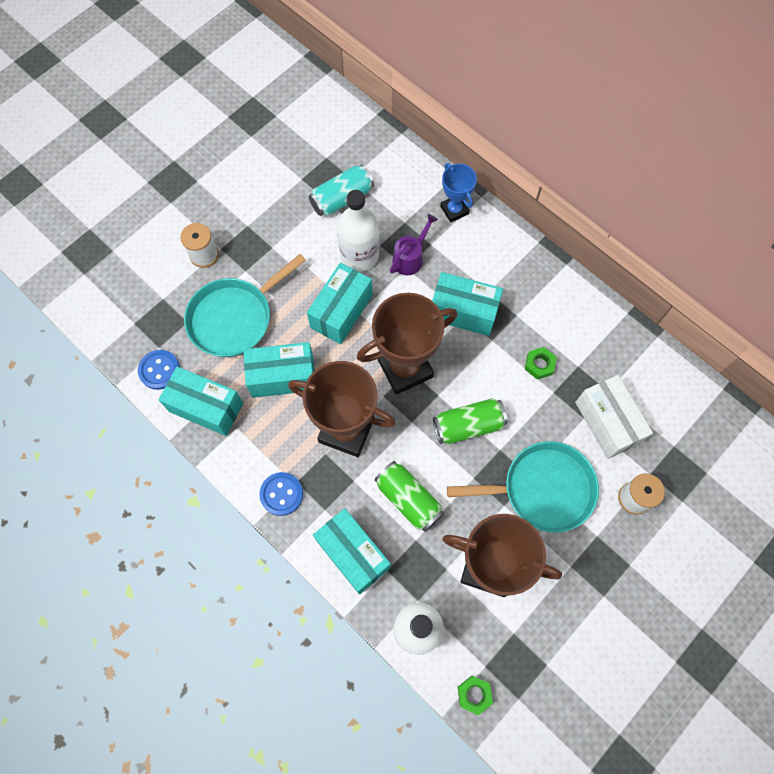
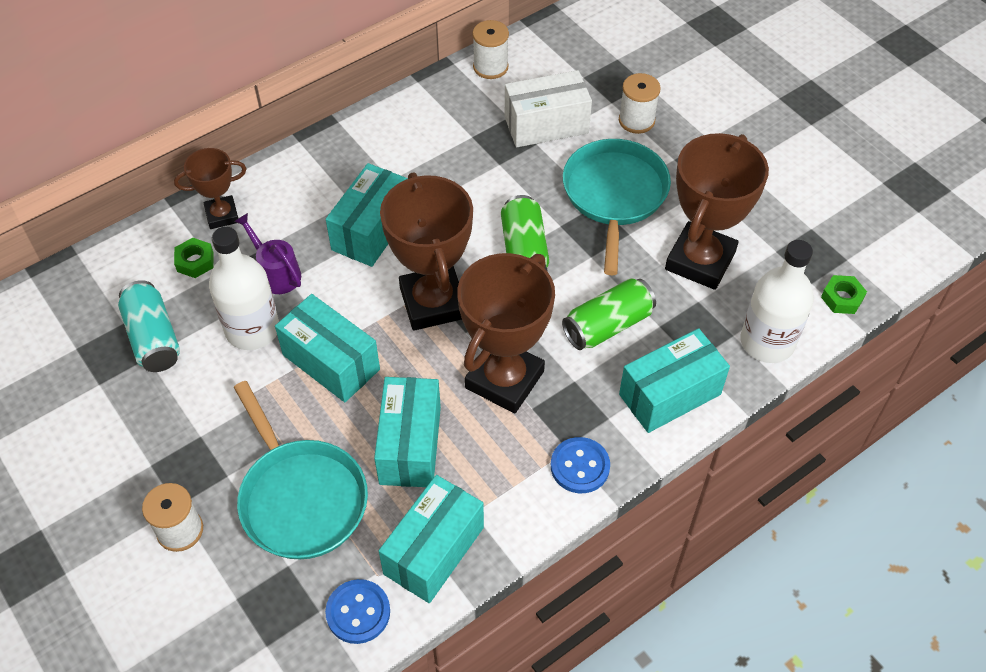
camera: 80 degrees left, 15 degrees down
blue trophy [440,163,477,223] -> brown trophy [174,148,246,229]
green nut [525,347,556,380] -> green nut moved to [174,238,213,278]
none -> white spool [472,20,509,79]

